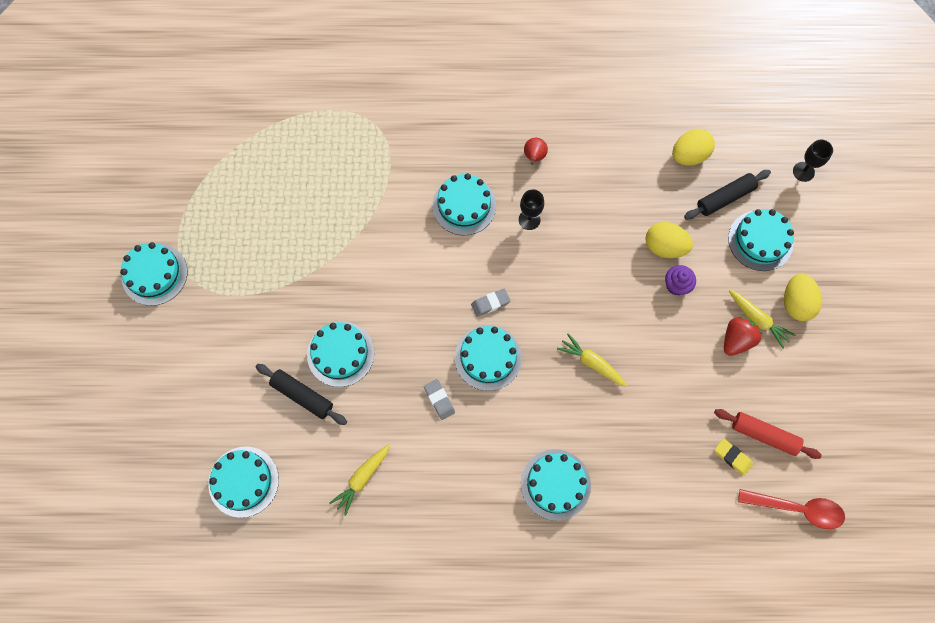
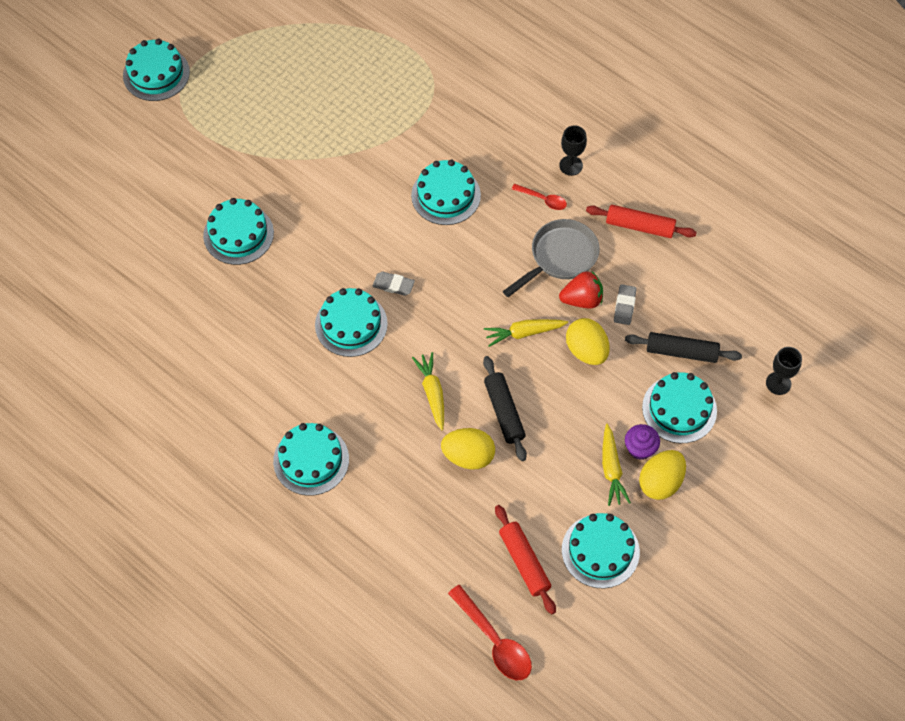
camera: 40 degrees right, 10 degrees down
turquoise cake [208,447,279,518] -> turquoise cake moved to [562,513,640,588]
black rolling pin [256,364,347,425] -> black rolling pin moved to [483,356,527,461]
yellow carrot [330,444,390,516] -> yellow carrot moved to [484,319,568,347]
grey eraser [424,379,455,420] -> grey eraser moved to [614,284,637,325]
black goblet [519,189,544,230] -> black goblet moved to [559,125,587,176]
red pear [524,138,548,165] -> red spoon [512,184,567,210]
purple cupcake [665,265,696,295] -> purple cupcake moved to [625,424,660,460]
yellow egg [672,129,715,165] -> yellow egg moved to [441,428,495,470]
yellow eraser [715,438,753,476] -> none
red strawberry [724,317,763,356] -> red strawberry moved to [559,271,603,308]
none -> grey pan [503,219,599,297]
none -> red rolling pin [586,205,697,238]

